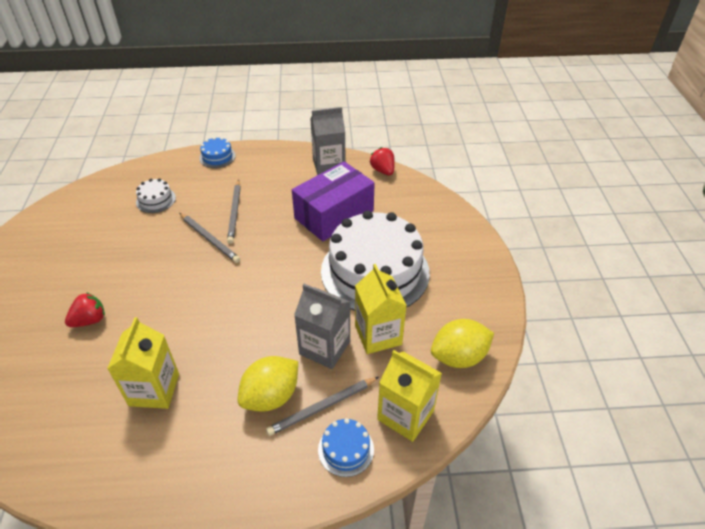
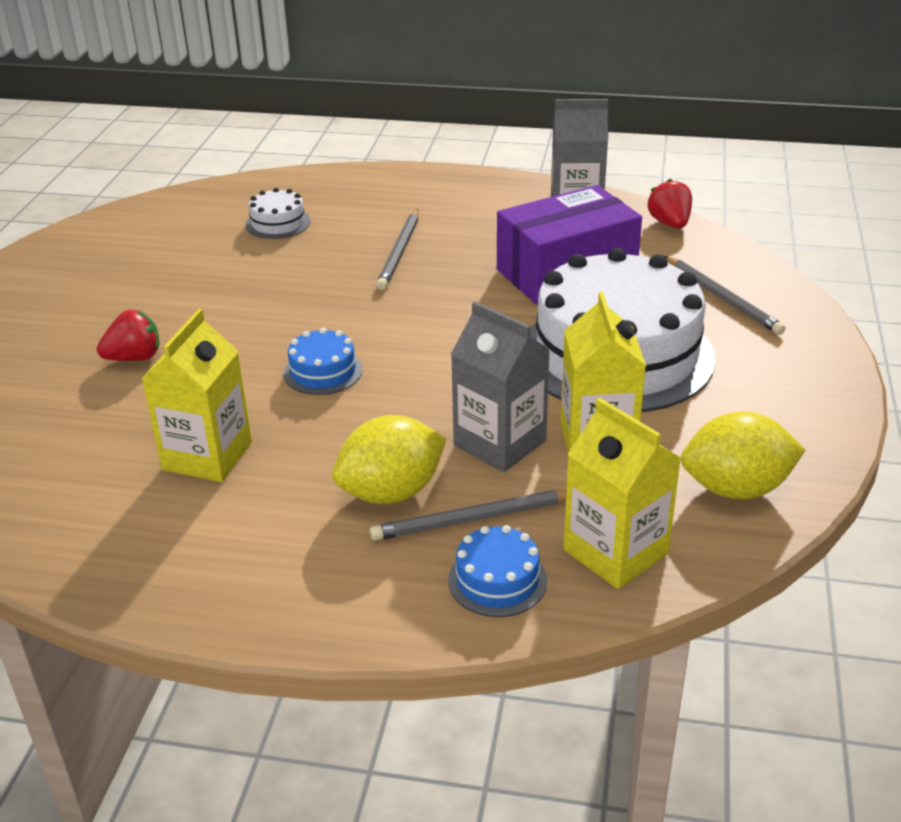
camera: 15 degrees right, 10 degrees down
grey pencil [180,213,240,263] -> grey pencil moved to [664,256,786,335]
blue cake [199,137,236,168] -> blue cake moved to [284,328,363,395]

